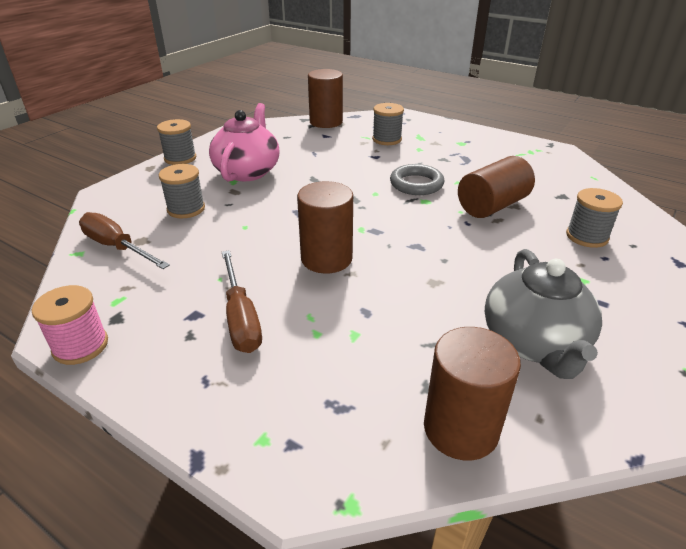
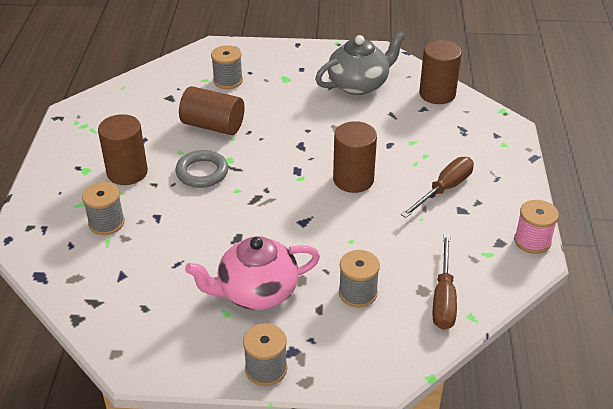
camera: 120 degrees left, 5 degrees up
brown cylinder [308,69,343,128] -> brown cylinder moved to [98,114,148,185]

